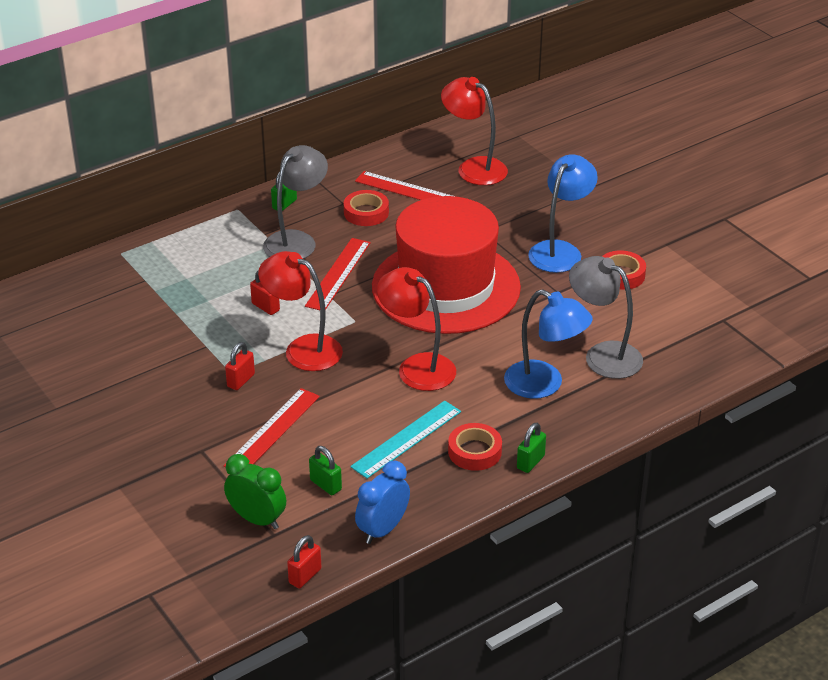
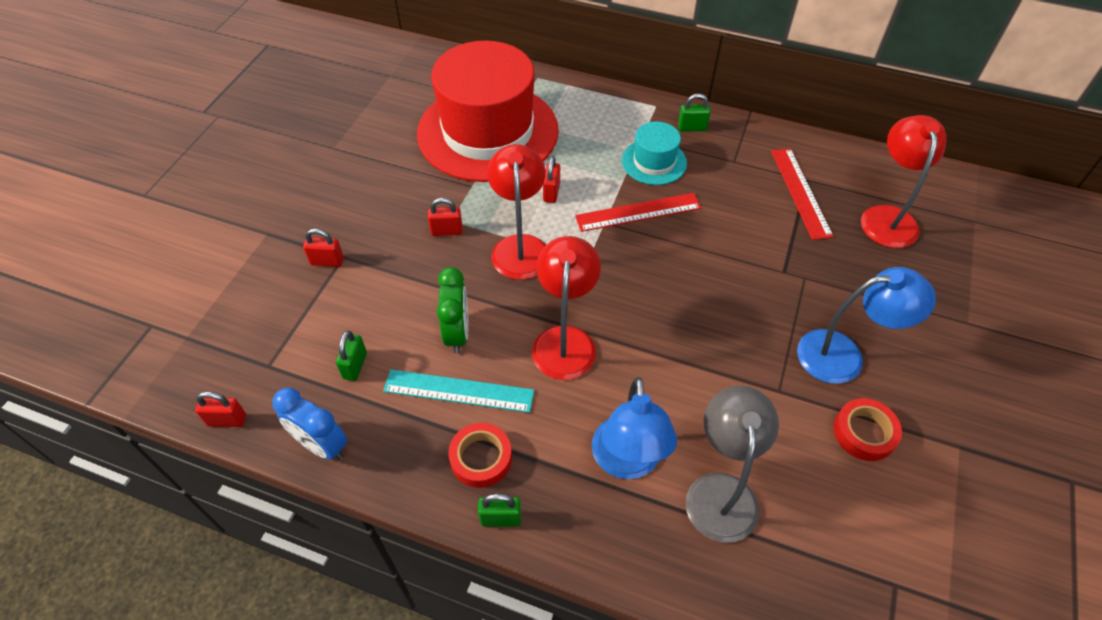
camera: 55 degrees right, 15 degrees up
red ruler [224,388,320,468] -> none
green clock [224,454,286,529] -> green clock moved to [437,267,468,354]
grey lamp [263,145,328,259] -> turquoise hat [622,122,687,185]
red tape [344,190,389,226] -> none
blue clock [355,461,410,544] -> blue clock turned 150 degrees counterclockwise [273,388,347,460]
red hat [372,196,521,334] -> red hat moved to [417,41,559,182]
none -> red padlock [303,228,344,267]

